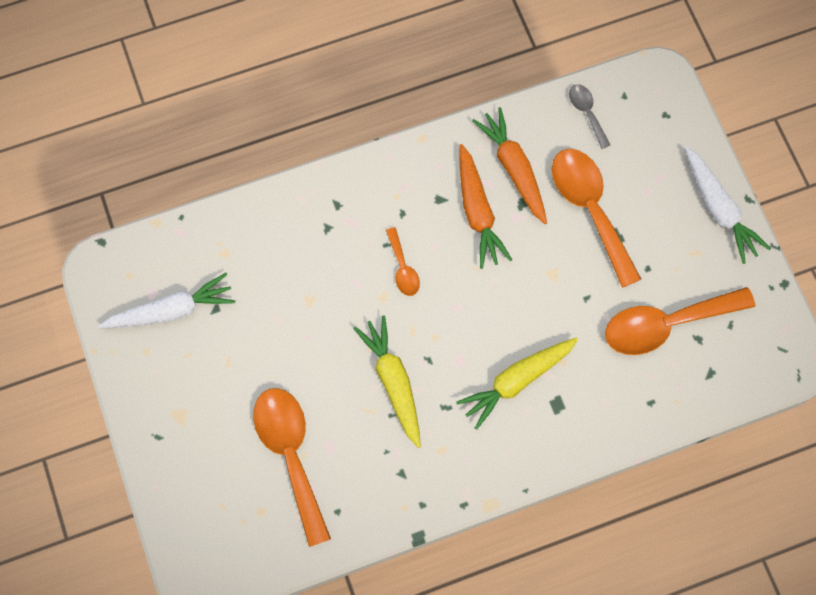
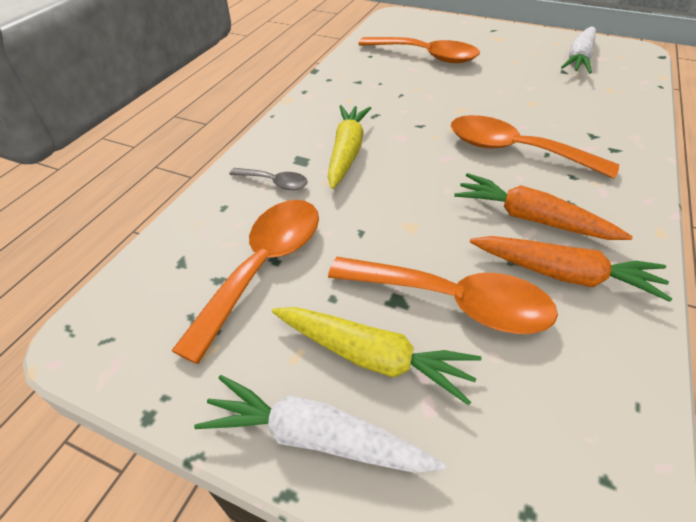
camera: 135 degrees right, 25 degrees down
yellow carrot [353,315,421,448] -> yellow carrot moved to [272,307,482,405]
orange spoon [386,227,420,296] -> orange spoon [451,115,619,179], size x2.06
grey spoon [569,84,610,149] -> grey spoon moved to [229,168,308,190]

